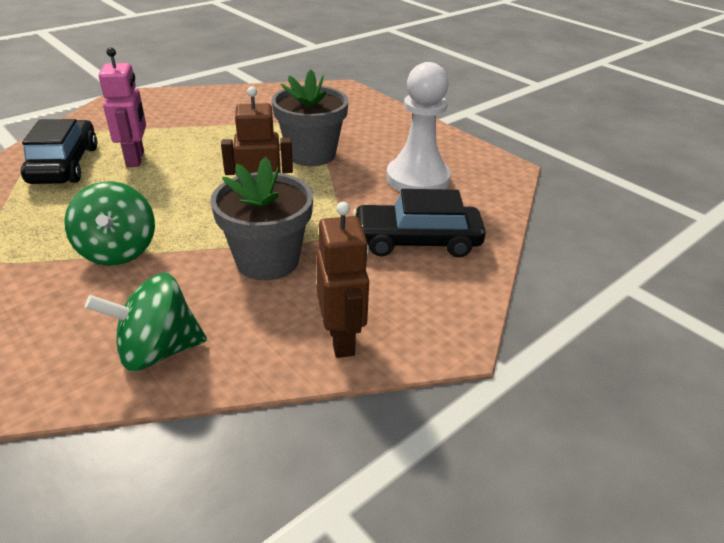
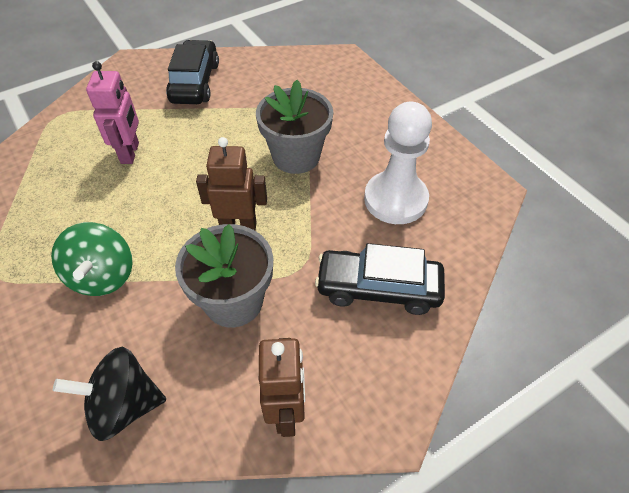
camera: 10 degrees right, 15 degrees up
black car [21,119,97,184] -> black car moved to [166,40,219,104]
green spinning top [85,273,207,371] -> black spinning top [53,347,166,441]

